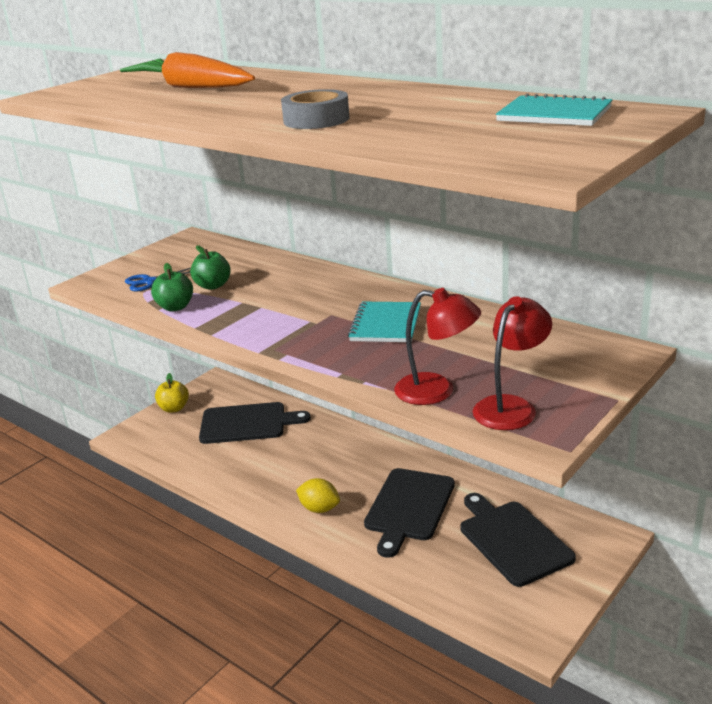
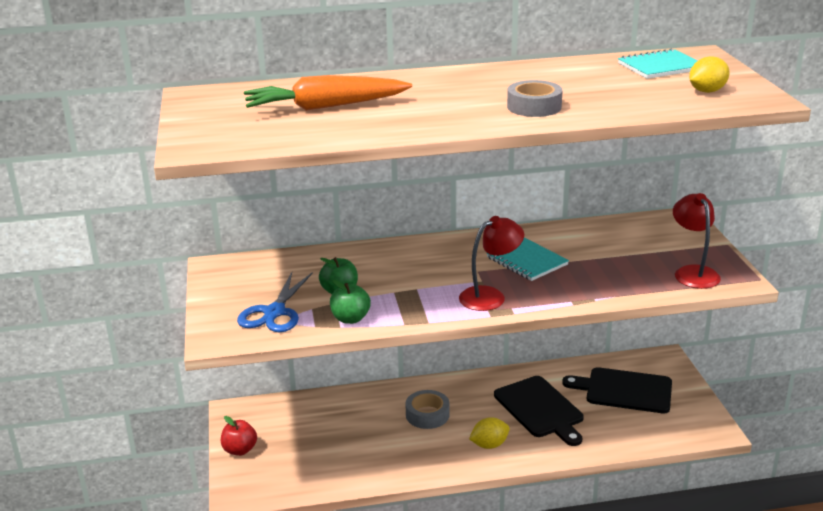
camera: 50 degrees left, 0 degrees up
blue scissors [125,268,191,291] -> blue scissors [237,272,313,332], size x1.55
yellow apple [155,373,189,413] -> red apple [221,416,257,456]
black cutting board [199,402,311,444] -> none
red lamp [394,288,481,405] -> red lamp moved to [459,216,524,311]
none -> grey tape [405,390,450,429]
none -> yellow lemon [689,56,730,93]

